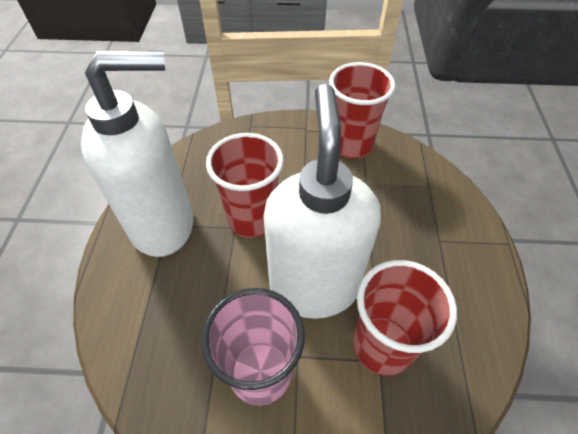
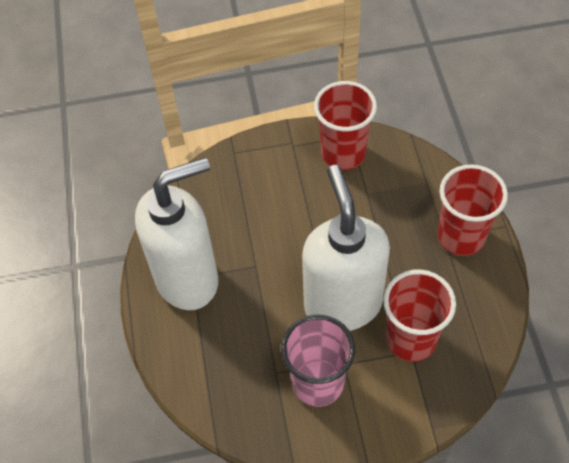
camera: 10 degrees left, 5 degrees up
red cup [206,133,284,238] -> red cup moved to [438,164,508,256]

